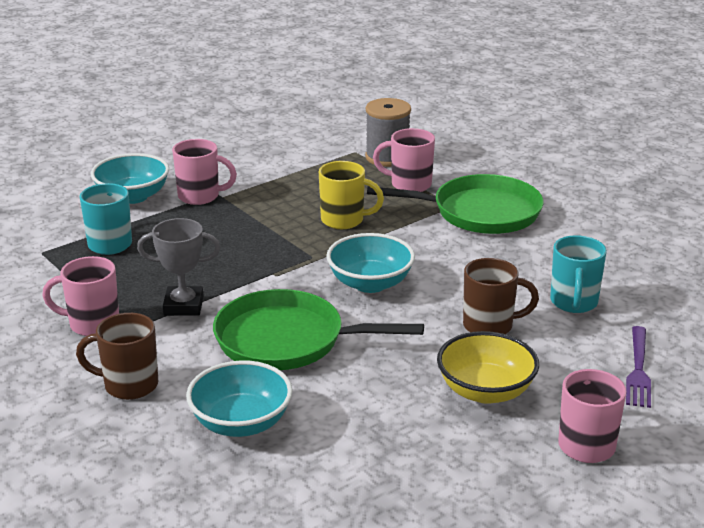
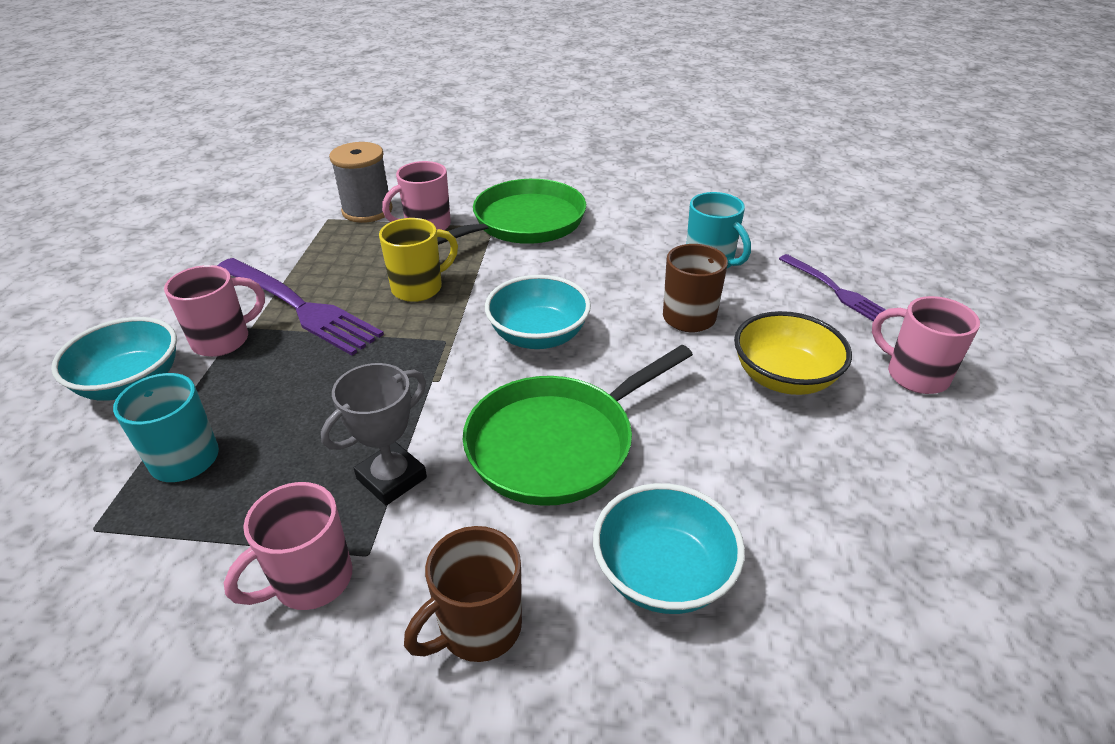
camera: 45 degrees left, 10 degrees up
none -> purple fork [217,258,384,355]

